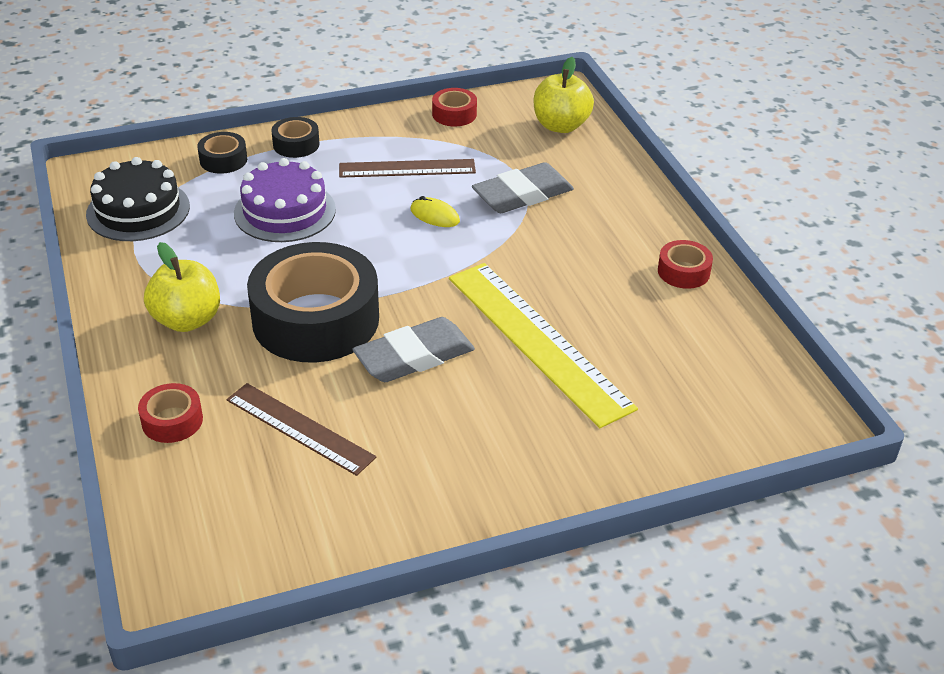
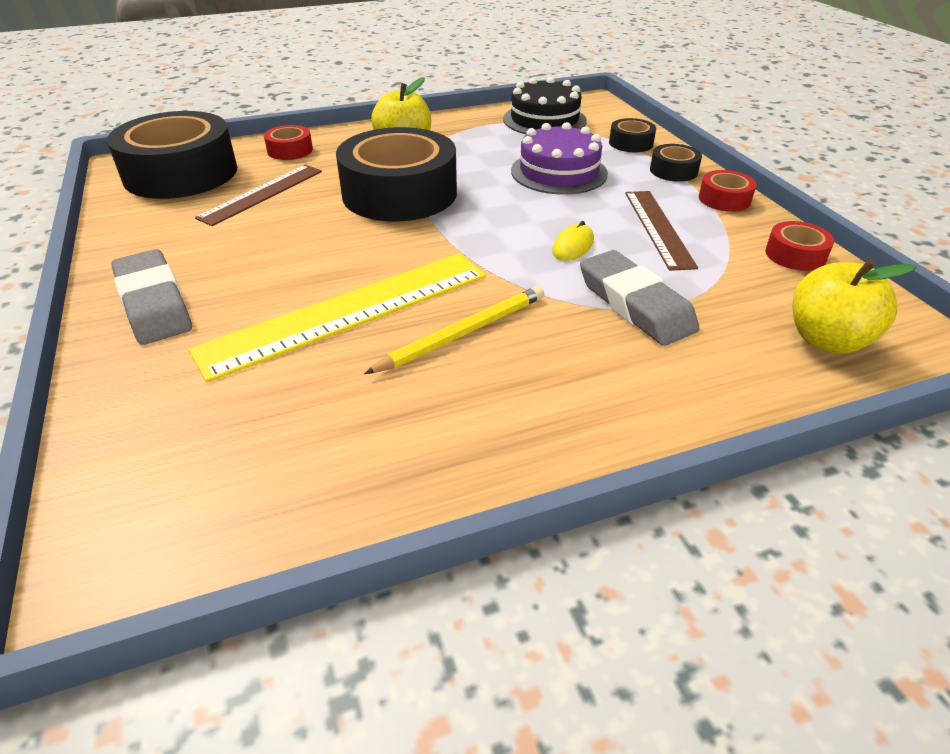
camera: 90 degrees right, 0 degrees up
grey eraser [353,317,475,382] -> grey eraser moved to [111,249,192,345]
red tape [658,240,713,289] -> red tape moved to [699,170,757,212]
none -> black tape [107,111,237,199]
none -> yellow pencil [364,286,544,374]

